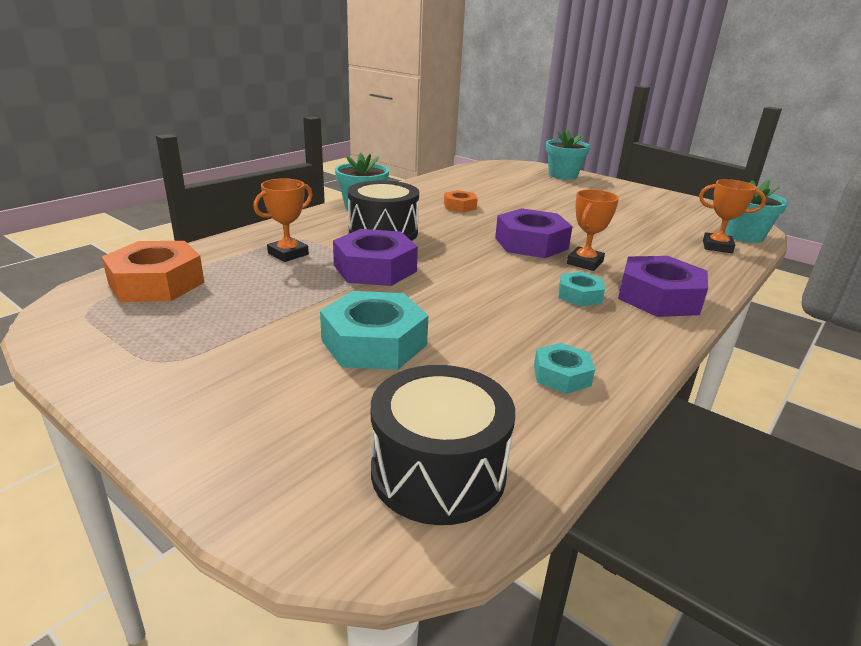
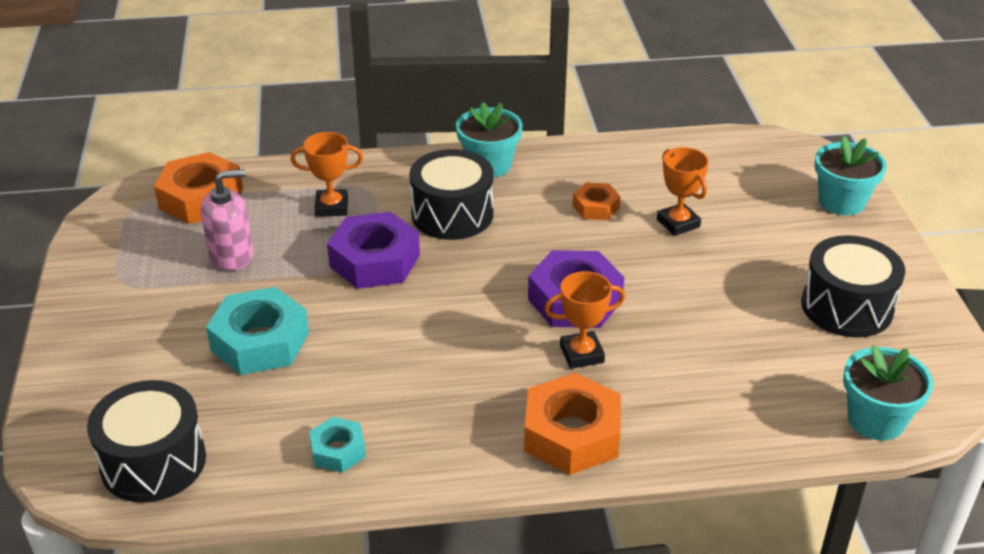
camera: 45 degrees right, 10 degrees up
turquoise nut [559,272,605,307] -> none
purple nut [618,256,708,317] -> orange nut [524,373,621,475]
orange trophy [699,179,766,253] -> orange trophy moved to [657,147,709,236]
none -> pink soap dispenser [201,169,253,271]
none -> black drum [801,235,905,338]

